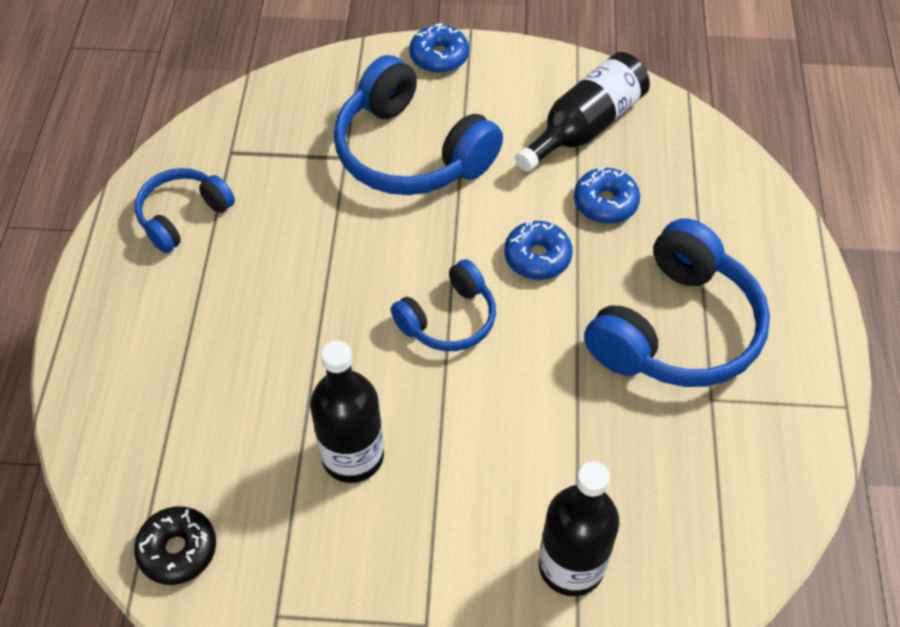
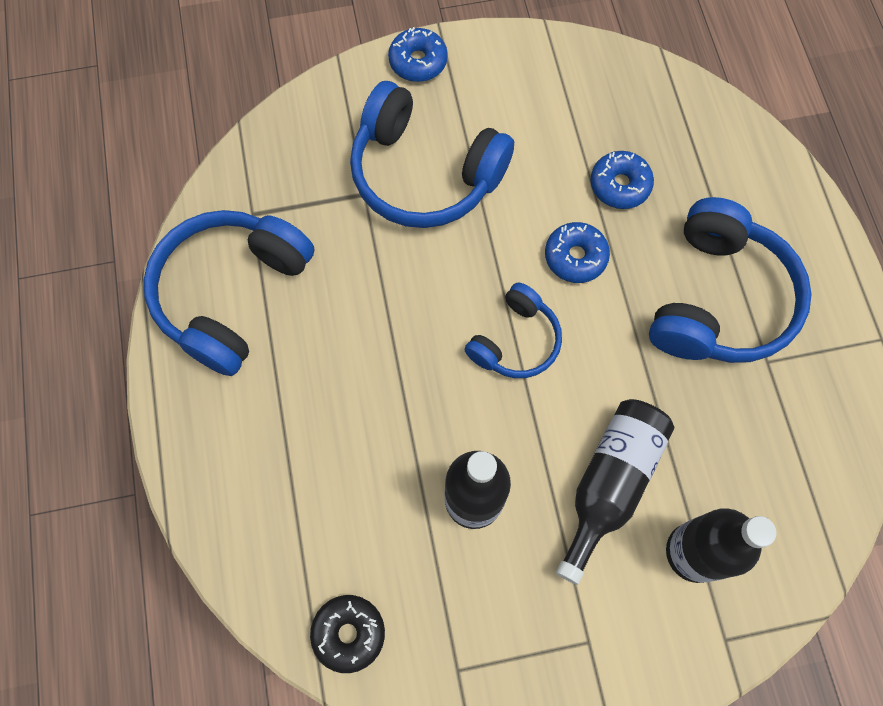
camera: 15 degrees left, 15 degrees up
blue headphones [135,168,235,253] -> blue headphones [143,210,314,376], size x1.76
black bottle [515,52,650,172] -> black bottle moved to [556,399,674,585]

